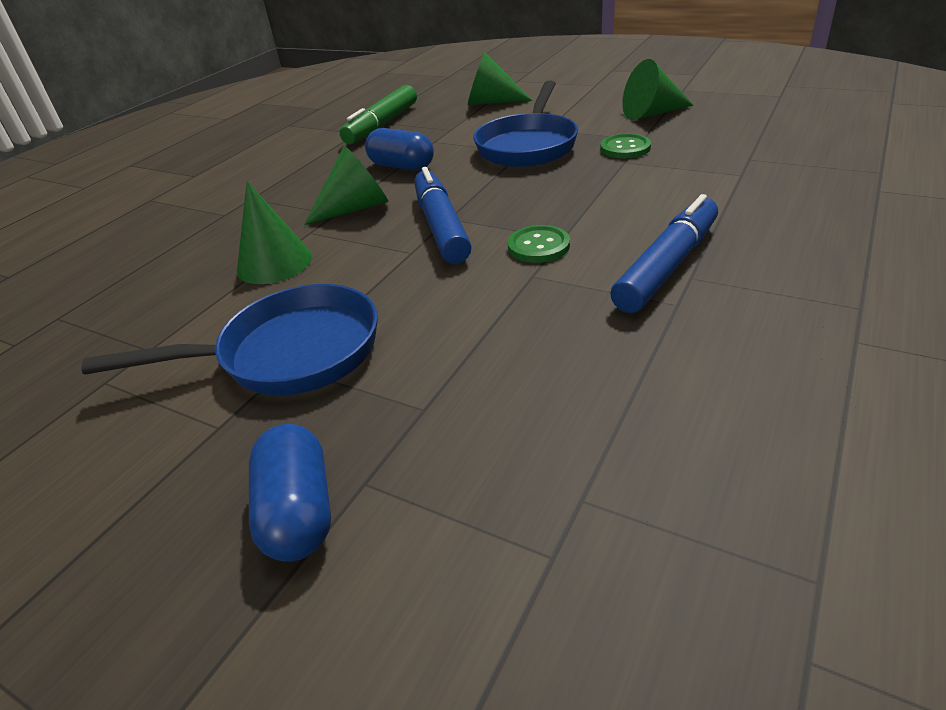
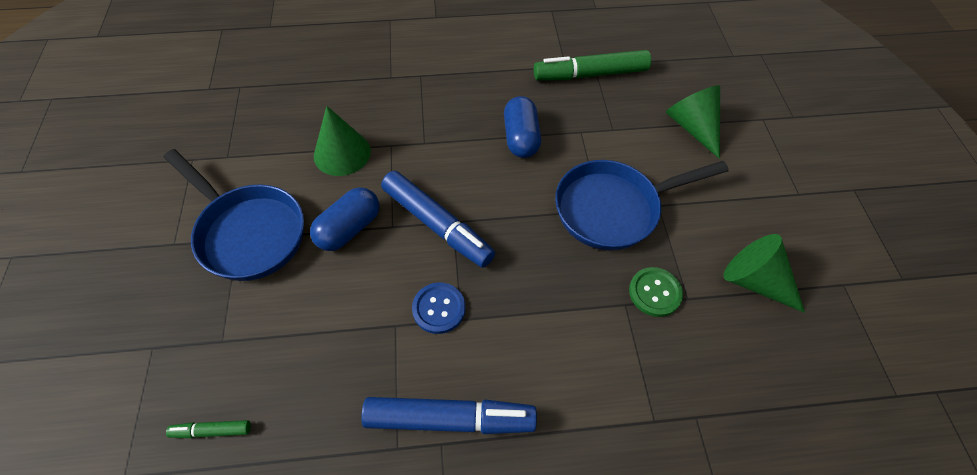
camera: 50 degrees right, 20 degrees up
blue capsule [249,424,331,562] -> blue capsule moved to [310,187,379,251]
green cone [304,146,388,225] -> none
blue marker [414,167,472,264] -> blue marker turned 90 degrees clockwise [381,171,495,268]
green button [508,225,570,263] -> blue button [412,283,465,334]
none -> green marker [166,420,251,438]

